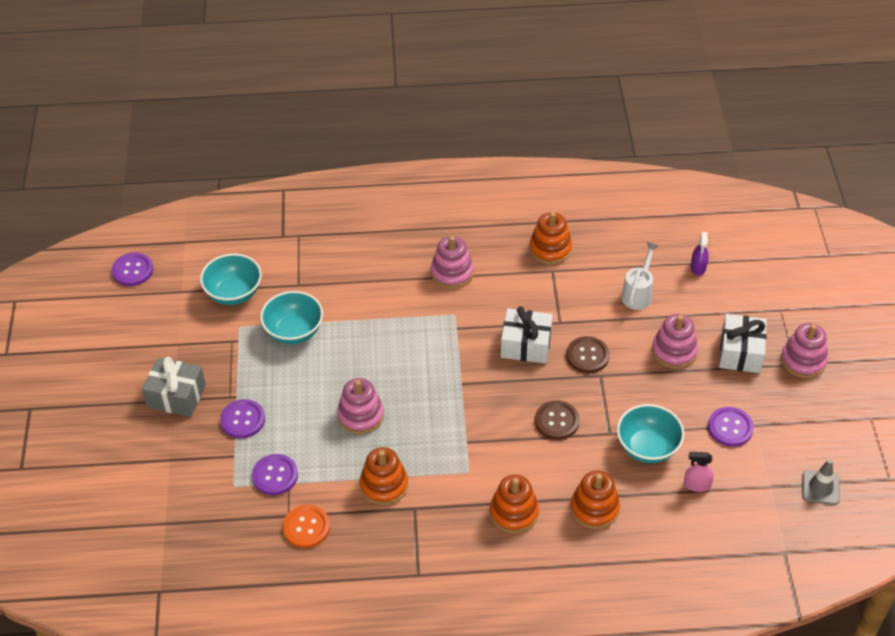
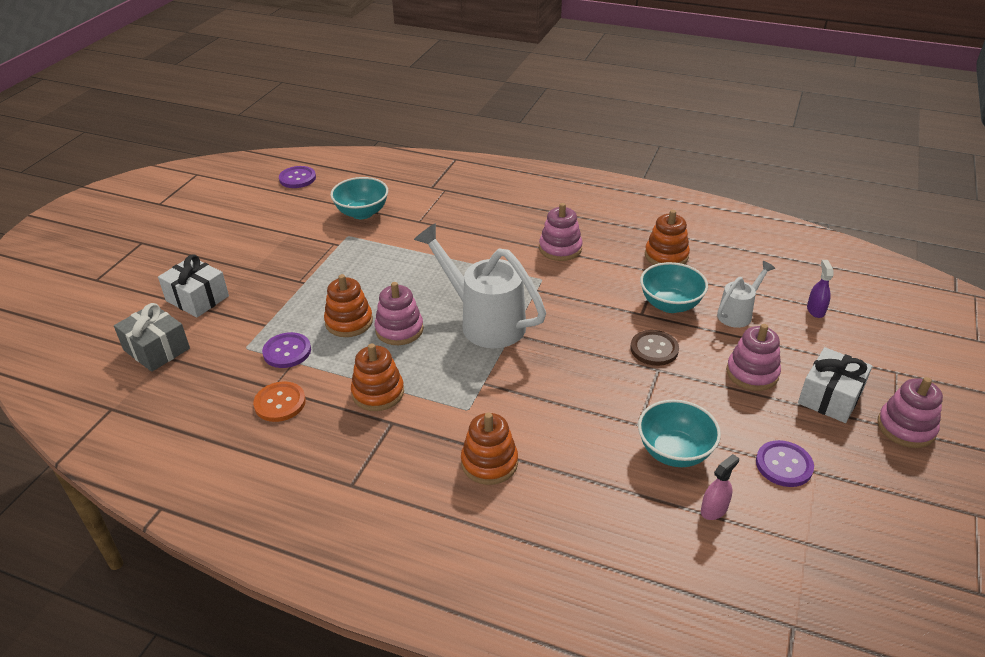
camera: 25 degrees right, 10 degrees down
grey gift [142,357,206,417] -> grey gift moved to [114,303,190,372]
purple button [220,399,265,438] -> none
turquoise bowl [260,291,323,344] -> turquoise bowl moved to [640,262,708,313]
white gift [501,306,553,364] -> white gift moved to [158,254,229,317]
brown button [535,400,580,440] -> none
orange stacking toy [571,470,620,529] -> orange stacking toy moved to [324,274,373,337]
pink spray bottle [684,452,714,492] -> pink spray bottle turned 105 degrees clockwise [701,454,739,520]
purple spray bottle [691,232,709,276] -> purple spray bottle turned 150 degrees clockwise [807,260,833,318]
grey traffic cone [802,459,839,505] -> none
none -> white watering can [414,223,546,348]

